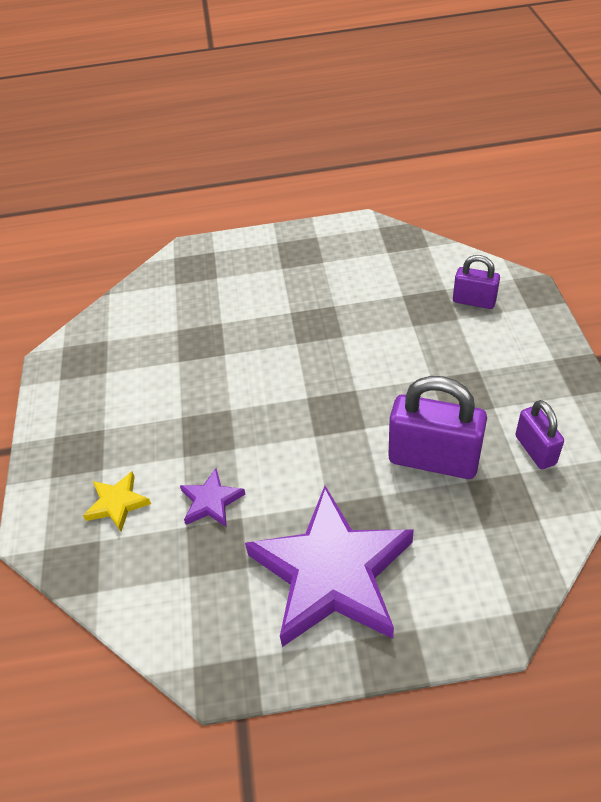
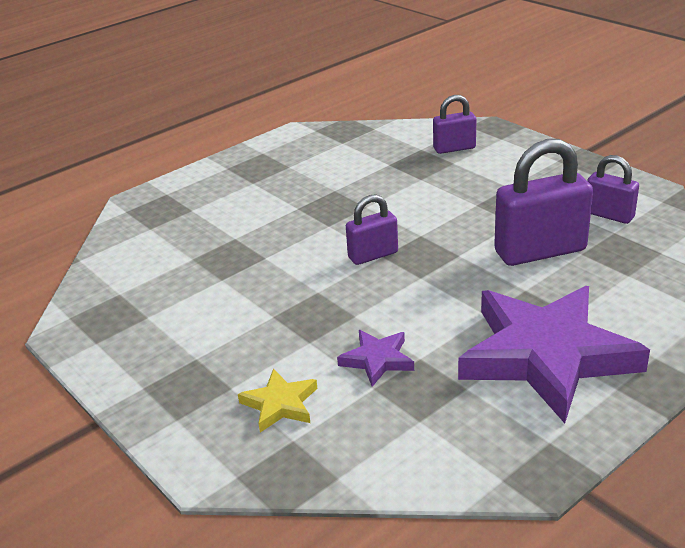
camera: 35 degrees left, 15 degrees down
none -> purple padlock [346,194,398,265]

